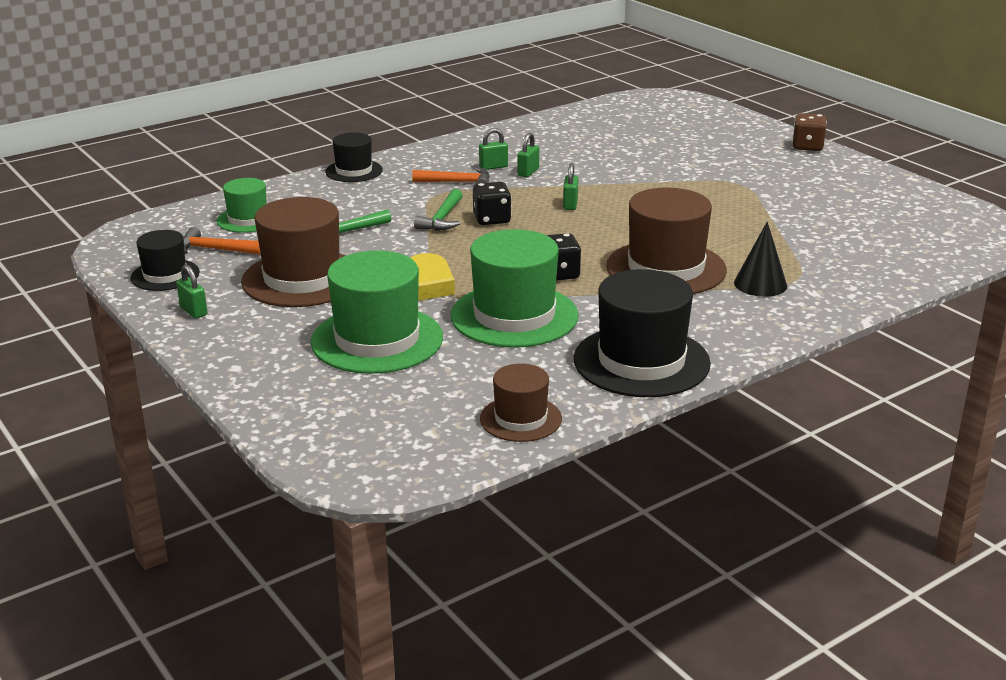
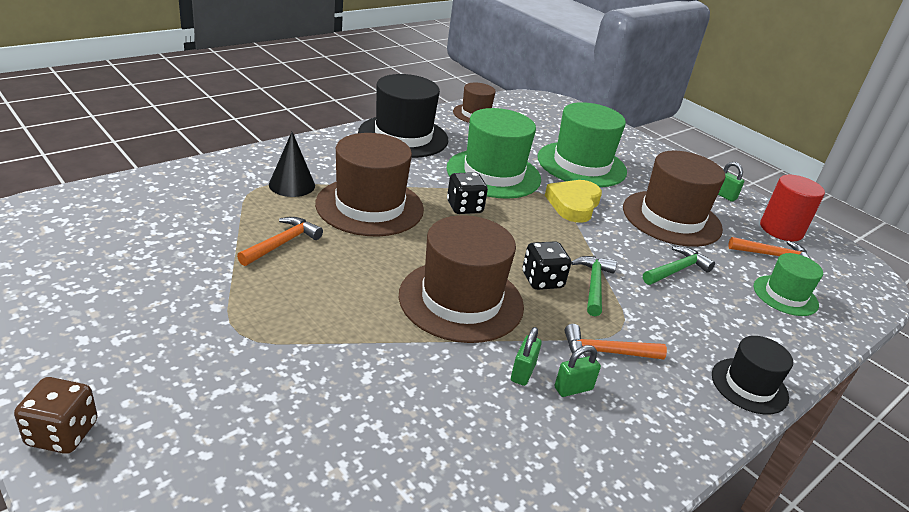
camera: 170 degrees right, 5 degrees up
black hat [131,230,200,291] -> red cylinder [760,175,825,241]
green padlock [563,163,578,210] -> brown hat [399,215,524,343]
none -> orange hammer [237,217,323,266]

